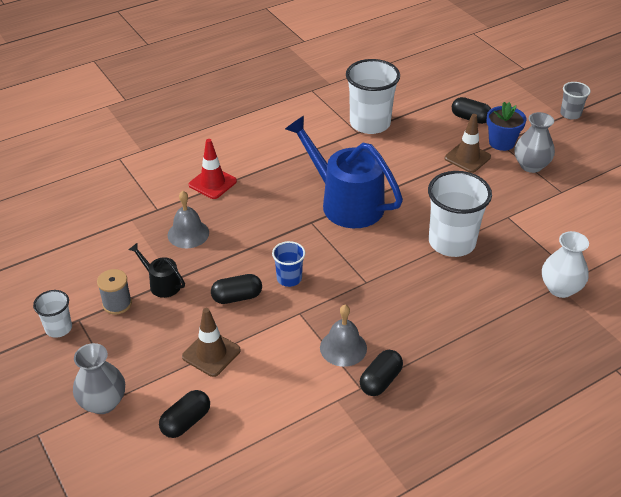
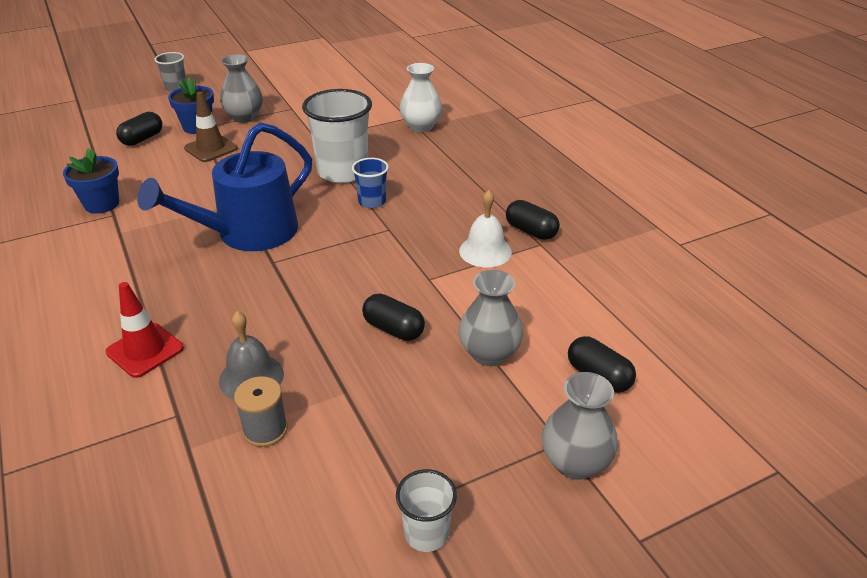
camera: 85 degrees left, 5 degrees down
grey spool [97,269,132,314] -> grey spool moved to [234,376,288,447]
black watering can [128,243,185,298] -> none
brown traffic cone [182,308,240,377] -> grey vase [459,270,523,366]
black capsule [211,274,262,304] -> black capsule turned 45 degrees counterclockwise [362,294,425,341]
blue cup [272,241,305,287] -> blue cup moved to [352,158,389,208]
grey bell [320,305,367,367] -> white bell [459,190,512,267]
white cup [346,59,400,134] -> blue flower pot [63,148,119,214]

